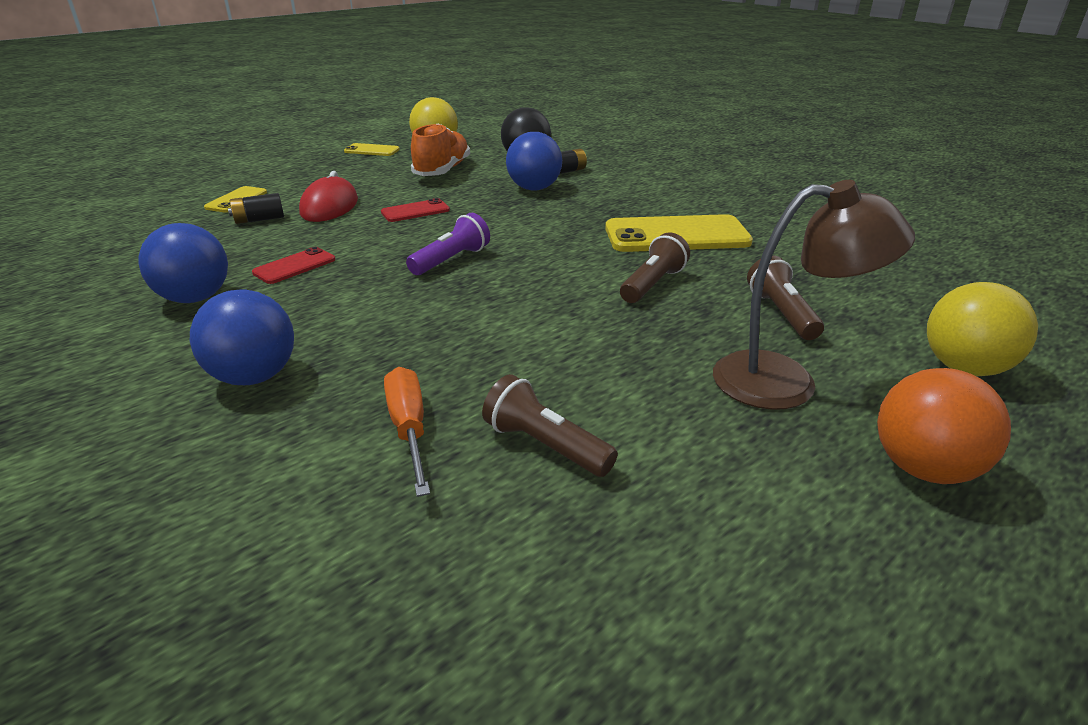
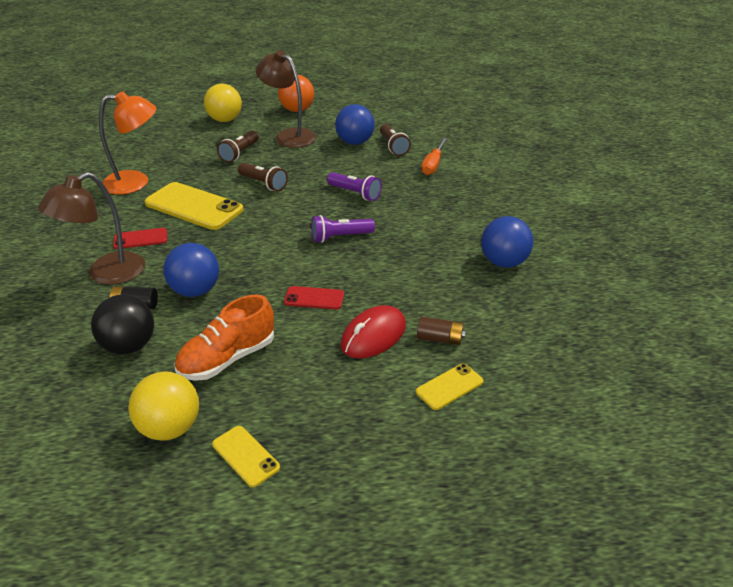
camera: 145 degrees left, 5 degrees up
blue ball [190,289,294,385] -> blue ball moved to [335,104,375,145]
black battery [228,193,284,224] -> brown battery [417,317,466,345]
red phone [252,247,335,284] -> red phone moved to [113,228,167,249]
brown flashlight [620,232,690,303] -> brown flashlight turned 120 degrees counterclockwise [238,163,288,192]
none -> brown lamp [38,172,145,285]
none -> orange lamp [99,91,156,195]
none -> purple flashlight [327,172,382,201]

